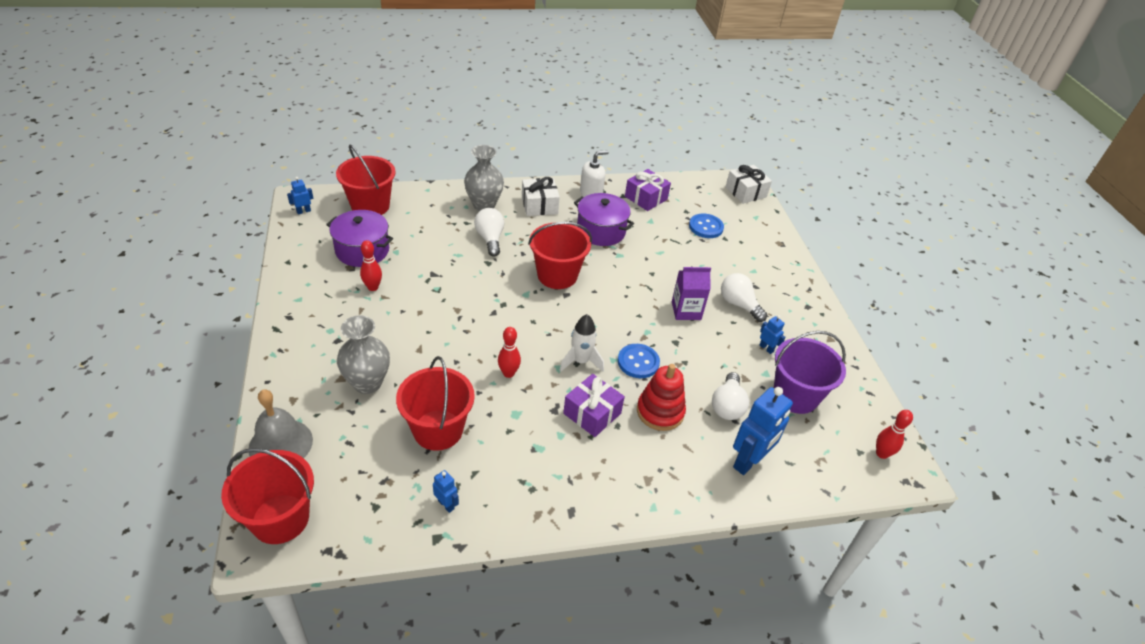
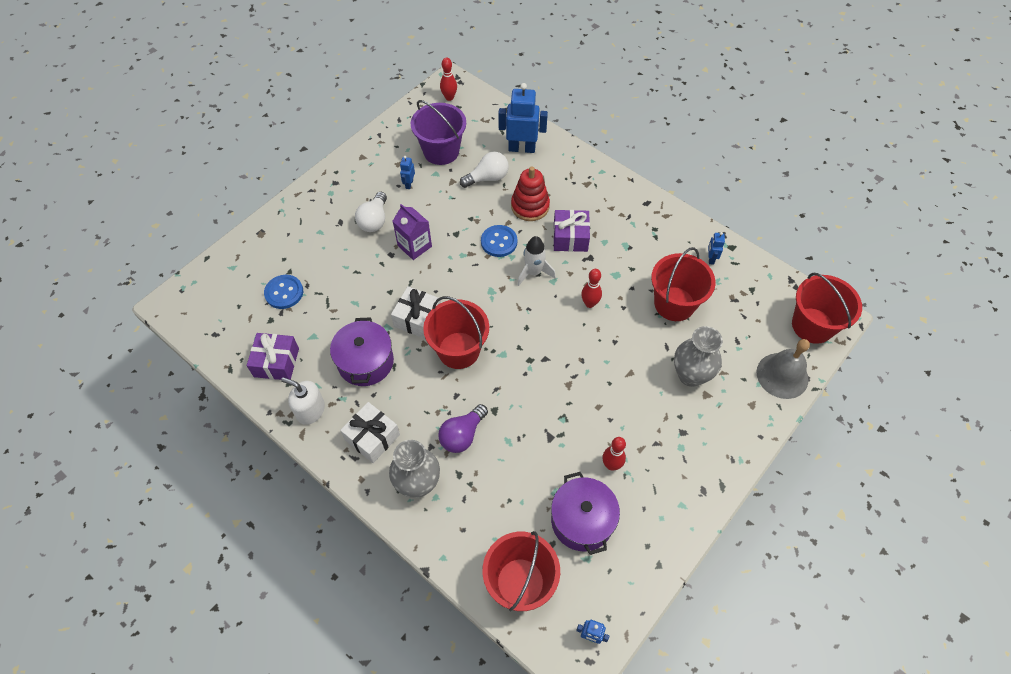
camera: 125 degrees left, 15 degrees up
white light bulb [474,208,504,257] -> purple light bulb [438,404,488,453]
white gift [725,165,772,204] -> white gift moved to [391,286,441,339]

